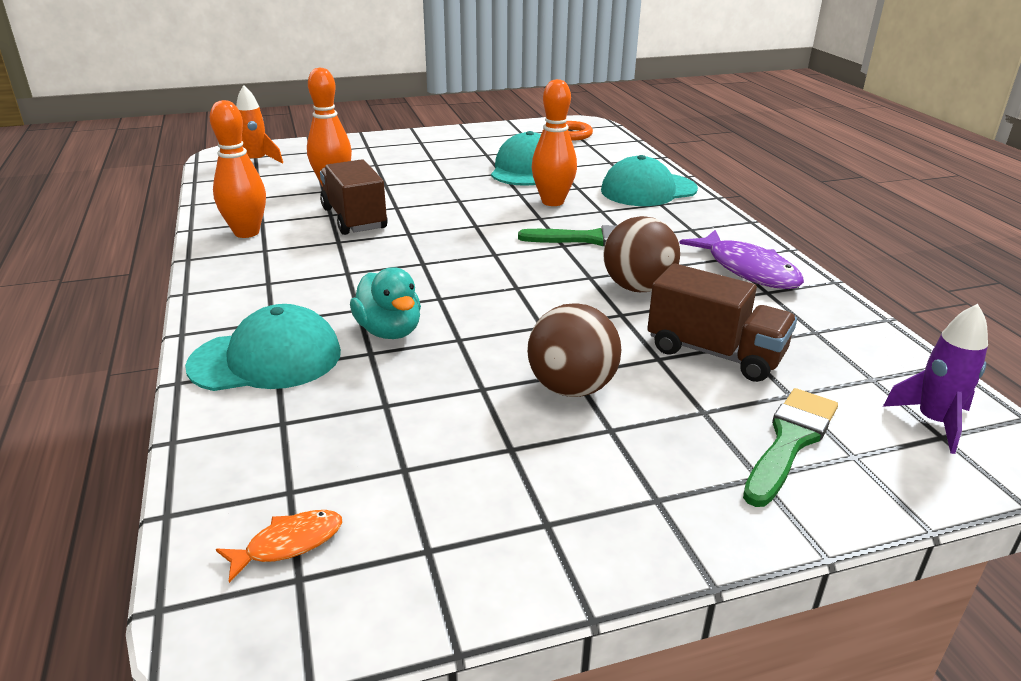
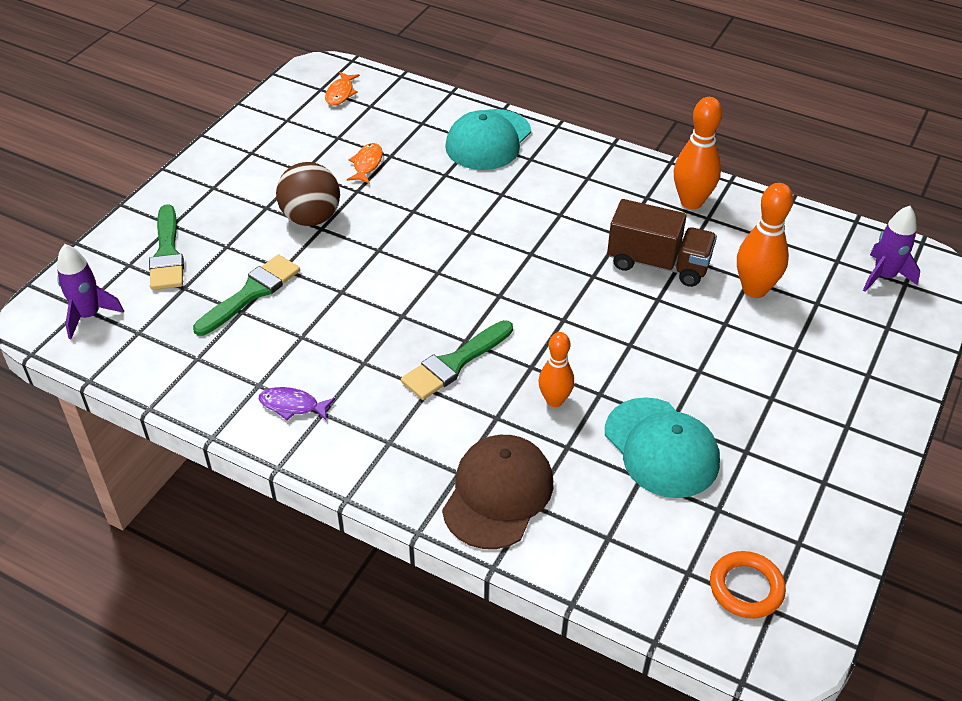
camera: 135 degrees right, 15 degrees up
orange rocket [236,85,283,163] -> purple rocket [863,206,920,292]
turquoise duck [350,267,421,339] -> none
orange bowling pin [532,79,577,206] -> orange bowling pin [538,332,574,407], size x0.66
turquoise cap [601,155,698,206] -> brown cap [442,435,553,549]
brown ball [603,216,680,292] -> none
brown truck [647,263,797,382] -> green brush [193,254,300,336]
purple fish [679,230,804,289] -> purple fish [259,387,335,420], size x0.54
none -> orange fish [347,143,383,184]

